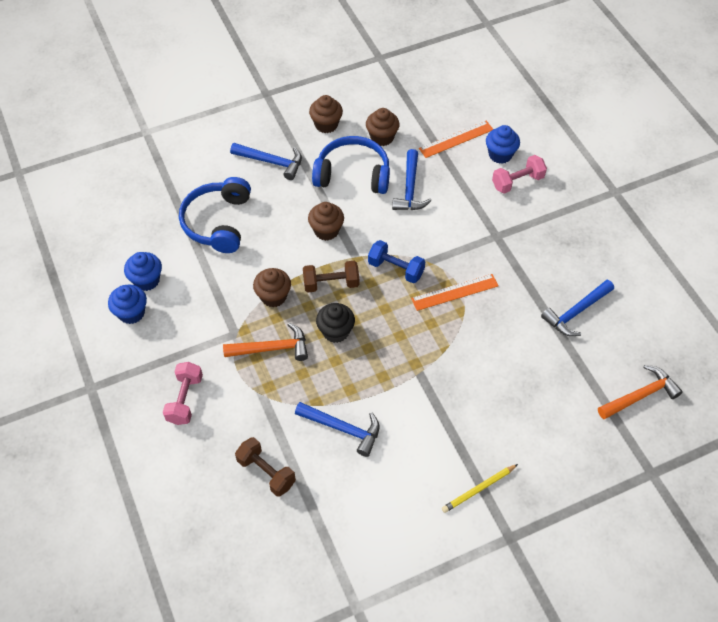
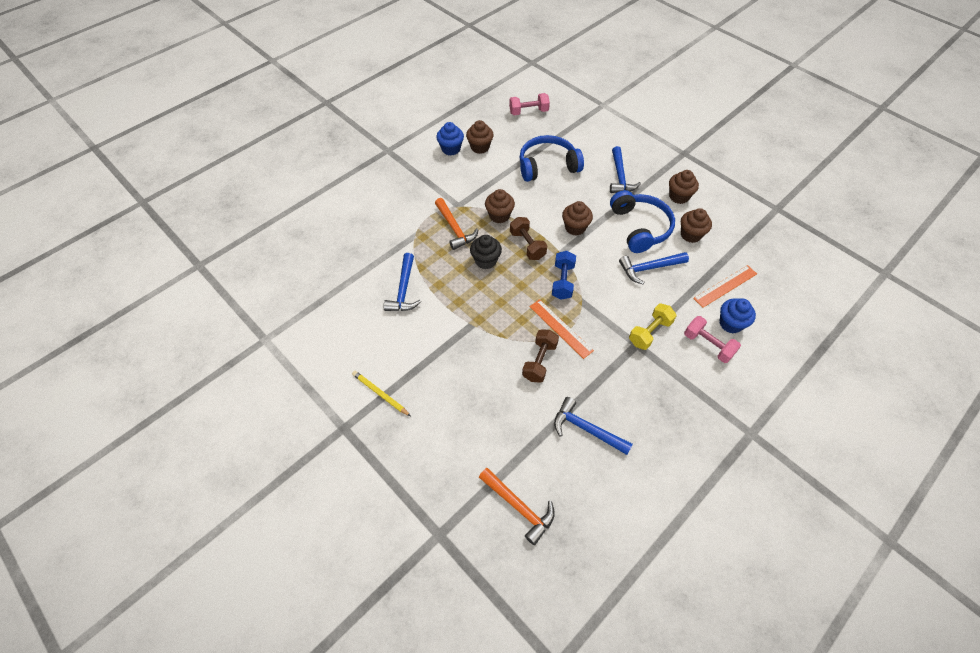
camera: 70 degrees right, 0 degrees up
blue cupcake [124,252,162,291] -> brown cupcake [466,120,494,154]
pink dumbbell [163,362,203,425] -> pink dumbbell moved to [509,93,550,115]
brown dumbbell [235,437,296,497] -> brown dumbbell moved to [522,330,559,383]
orange ruler [419,121,493,158] -> orange ruler turned 75 degrees counterclockwise [693,265,757,308]
none -> yellow dumbbell [629,303,677,350]

